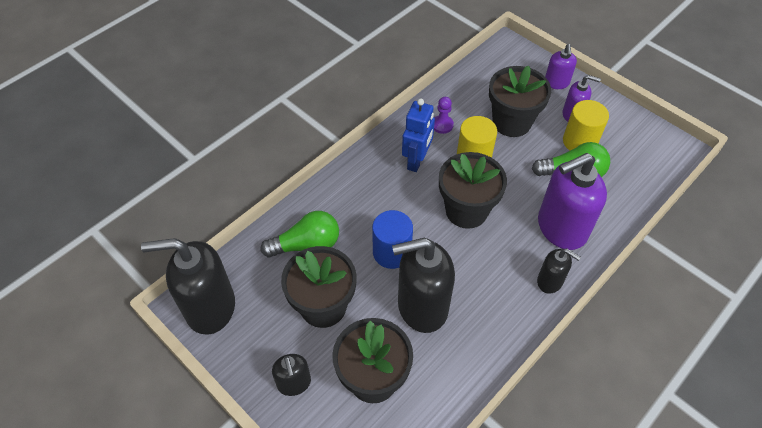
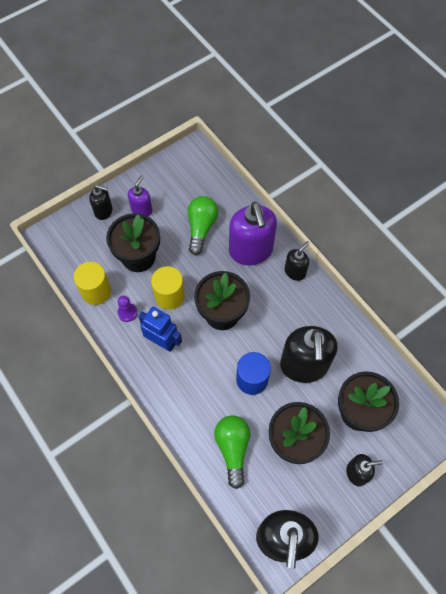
camera: 80 degrees left, 10 degrees up
purple soap dispenser [545,44,577,89] -> black soap dispenser [89,185,112,220]
yellow cylinder [563,100,609,150] -> yellow cylinder moved to [74,262,111,305]

